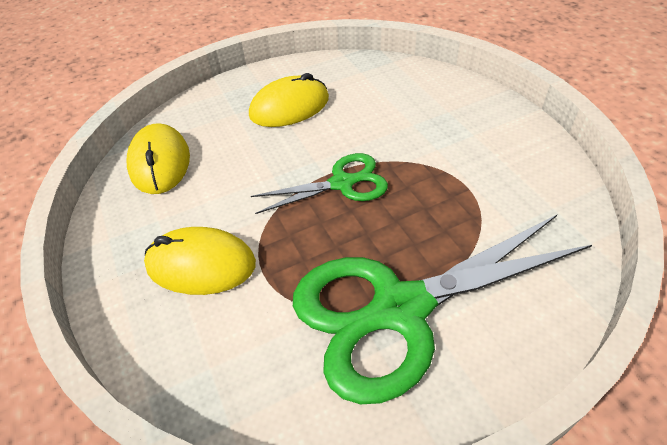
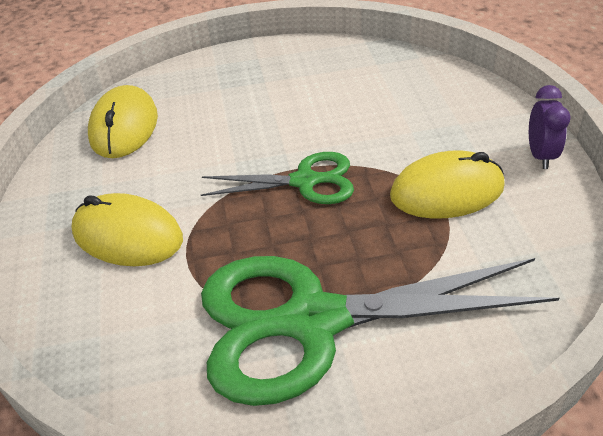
camera: 15 degrees right, 5 degrees down
yellow mouse [249,73,329,127] -> yellow mouse moved to [390,150,505,219]
none -> purple clock [529,85,571,169]

